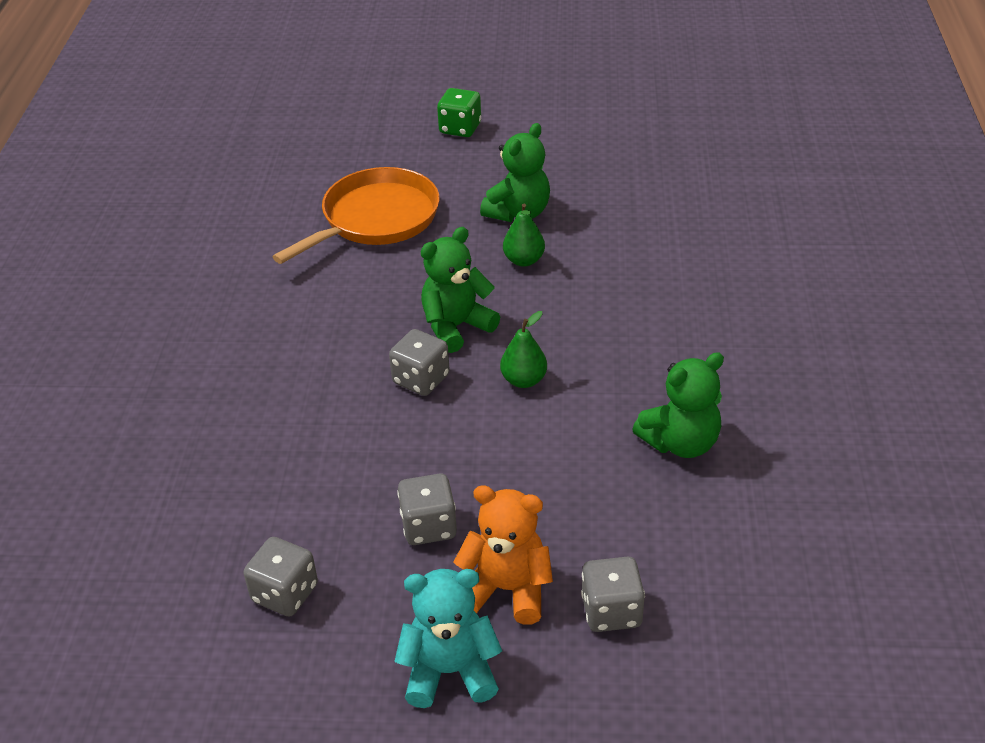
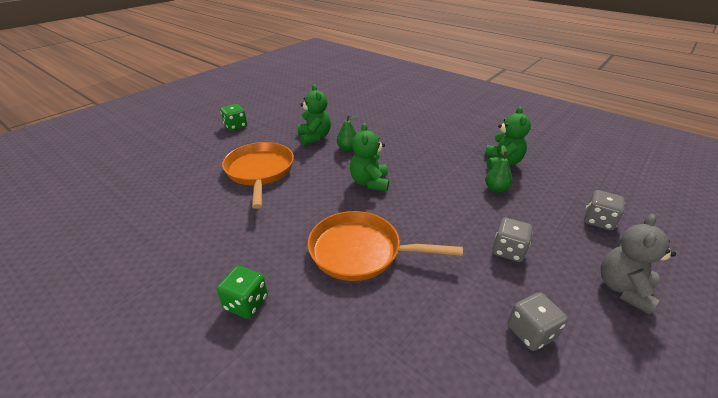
camera: 55 degrees left, 5 degrees down
grey dice [389,329,450,396] -> none
turquoise teddy bear [394,569,502,708] -> grey teddy bear [601,214,676,314]
orange teddy bear [454,485,553,625] -> none
green pear [500,311,547,388] -> green pear moved to [485,145,513,193]
none -> green dice [217,266,268,319]
none -> orange pan [308,211,463,281]

